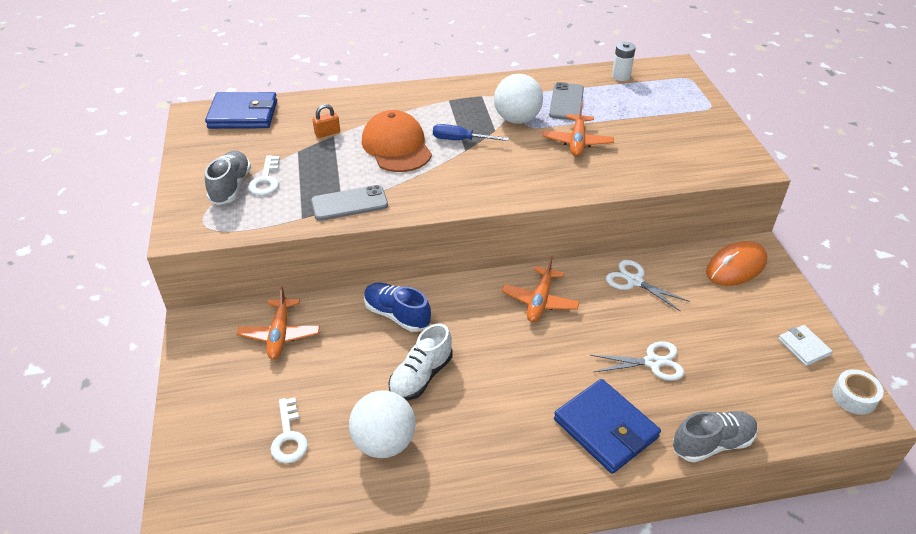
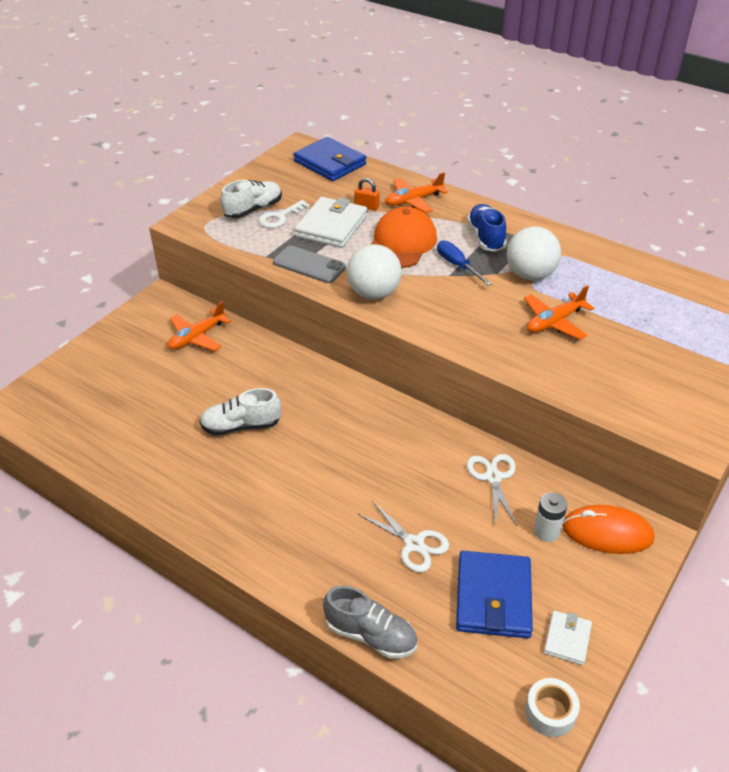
camera: 45 degrees right, 0 degrees up
grey shoe [205,150,251,205] -> white shoe [220,180,282,218]
white key [270,397,308,463] -> none
white ball [349,391,416,458] -> white ball moved to [347,244,402,300]
blue shoe [364,282,431,332] -> blue shoe moved to [467,204,506,252]
orange plane [502,256,580,322] -> orange plane moved to [385,172,448,213]
grey phone [549,82,584,120] -> none
blue wallet [554,379,661,474] -> blue wallet moved to [456,551,533,638]
white battery [612,42,636,81] -> white battery moved to [534,492,567,542]
none -> white wallet [294,197,367,248]

